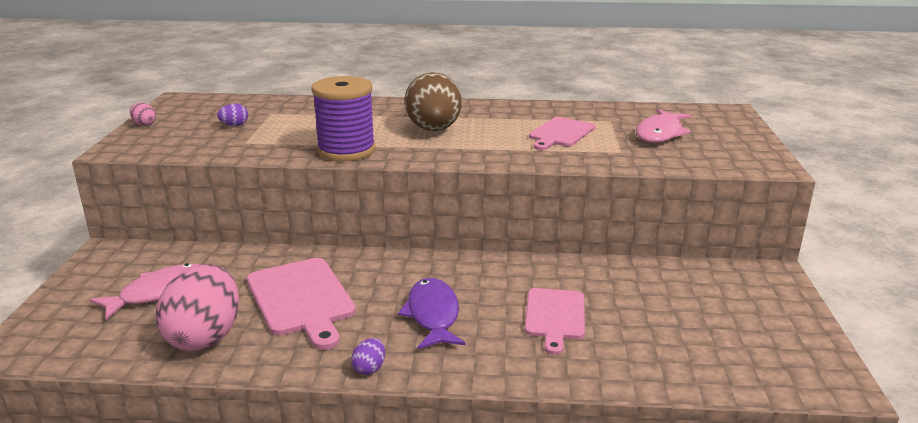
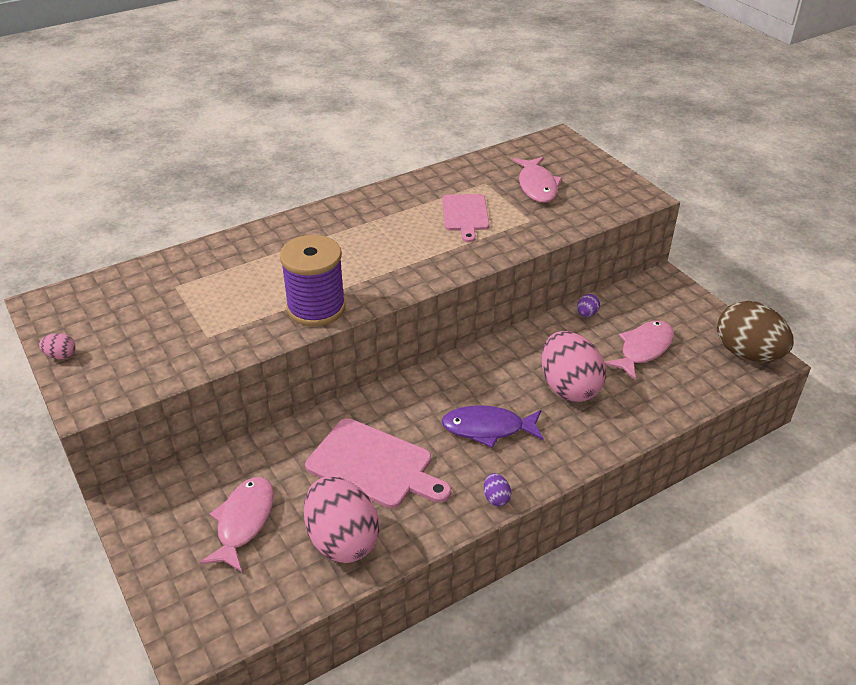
camera: 35 degrees left, 15 degrees up
purple egg [217,104,248,126] -> purple egg moved to [577,294,600,317]
purple fish [398,278,466,349] -> purple fish turned 45 degrees counterclockwise [441,405,544,448]
brown egg [405,72,462,131] -> brown egg moved to [717,301,793,362]
pink cutting board [525,288,585,355] -> pink egg [541,331,606,402]
none -> pink fish [604,321,674,380]

